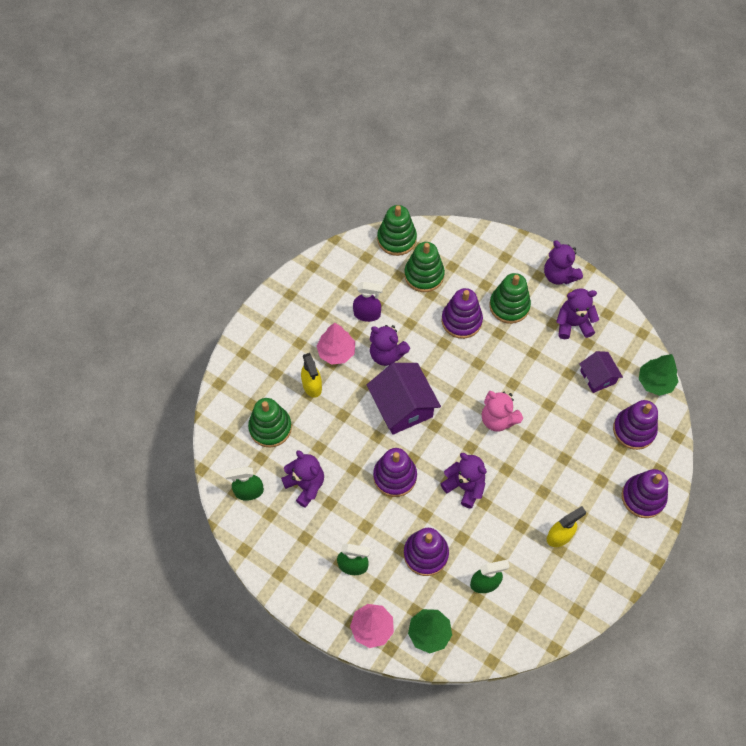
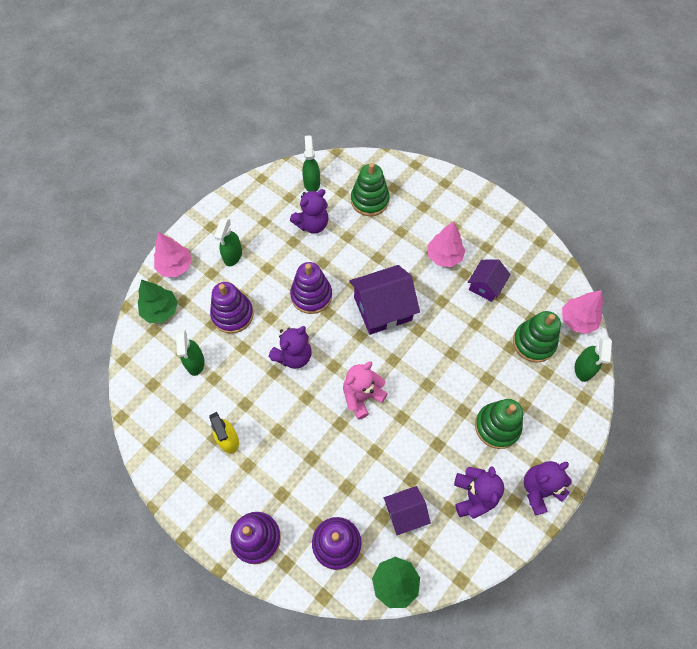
camera: 95 degrees right, 0 degrees up
yellow spray bottle [301,353,322,398] -> none
purple spray bottle [353,282,383,322] -> purple house [468,259,511,302]
purple teddy bear [370,325,410,366] -> none
green stacking toy [377,205,417,256] -> pink tree [562,290,603,334]
purple stacking toy [442,288,483,339] -> none
none -> green spray bottle [575,337,612,382]

